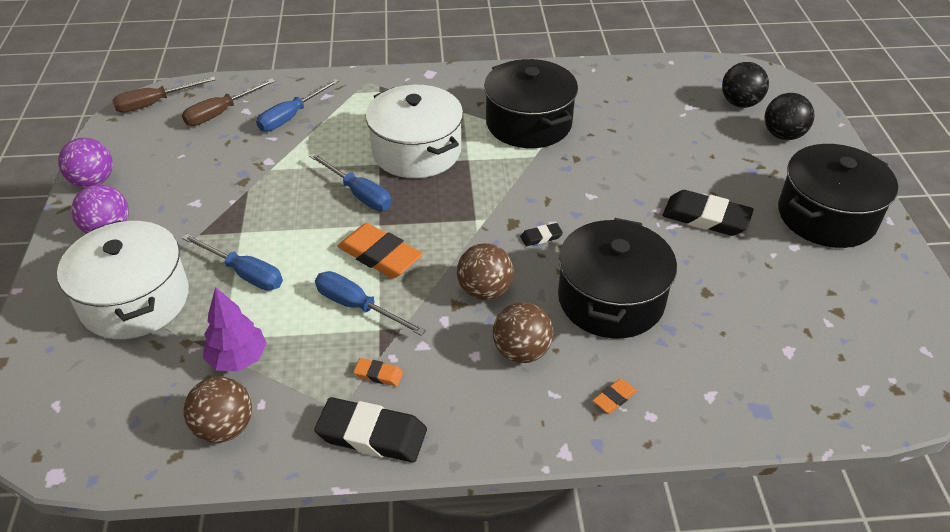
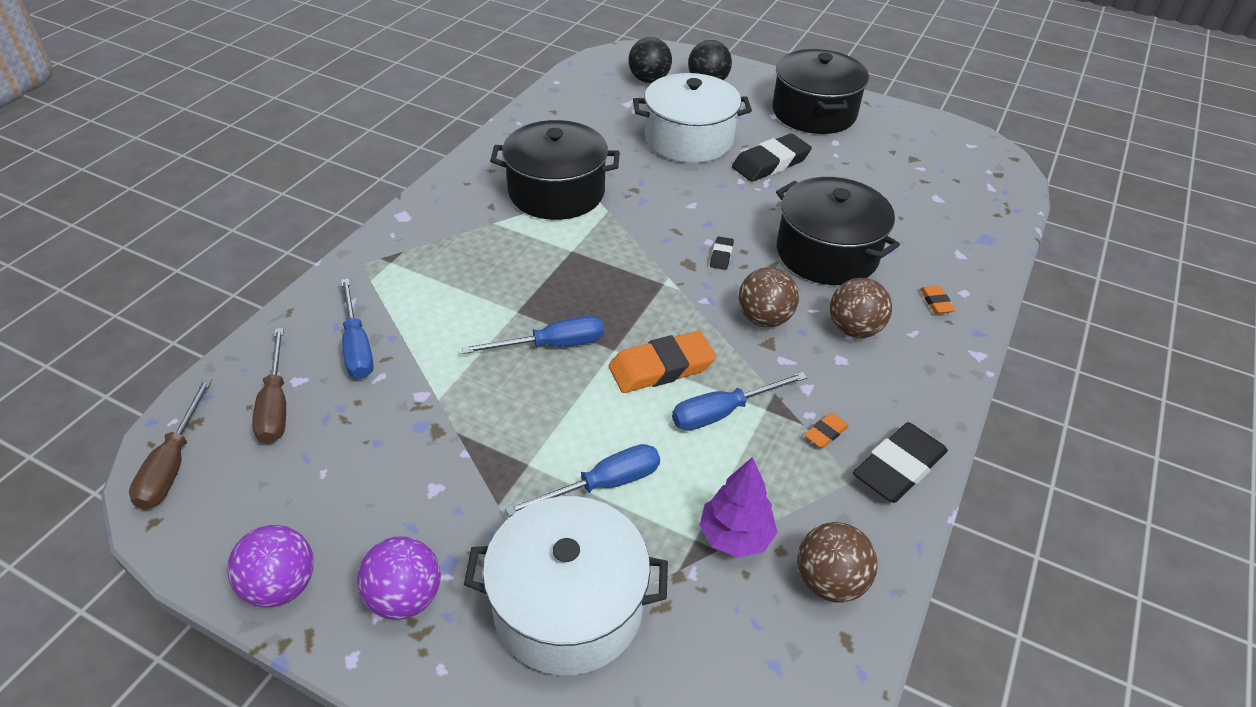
camera: 60 degrees left, 0 degrees up
white pot [365,85,463,178] -> white pot moved to [633,73,752,163]

